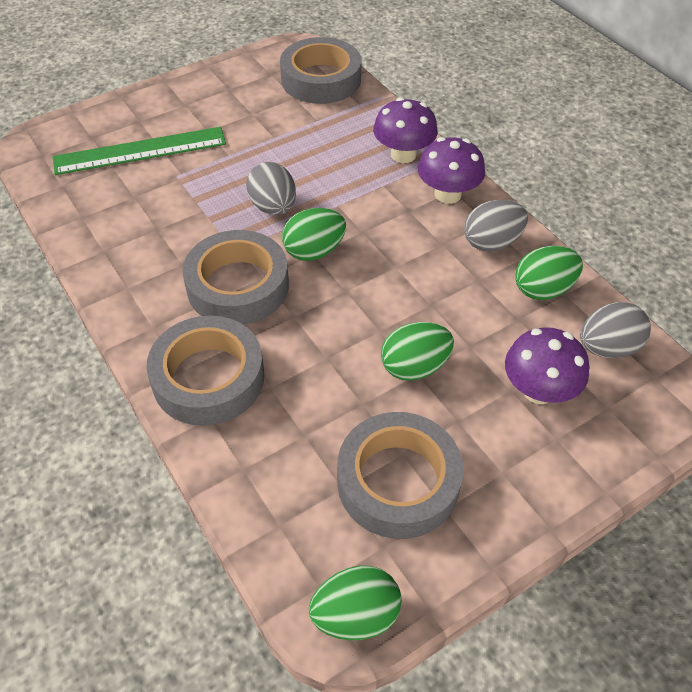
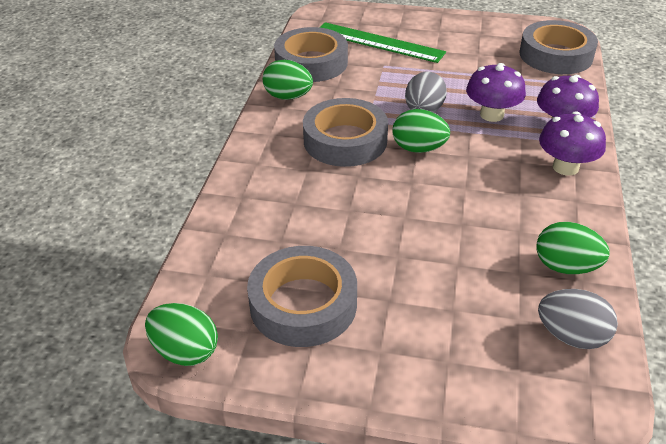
camera: 45 degrees right, 10 degrees down
grey tape [146,316,264,426] -> grey tape moved to [274,27,348,82]
green egg [381,322,454,381] -> green egg moved to [263,60,313,100]
grey egg [464,200,528,252] -> none
purple mushroom [505,327,589,404] -> purple mushroom moved to [466,63,526,122]

